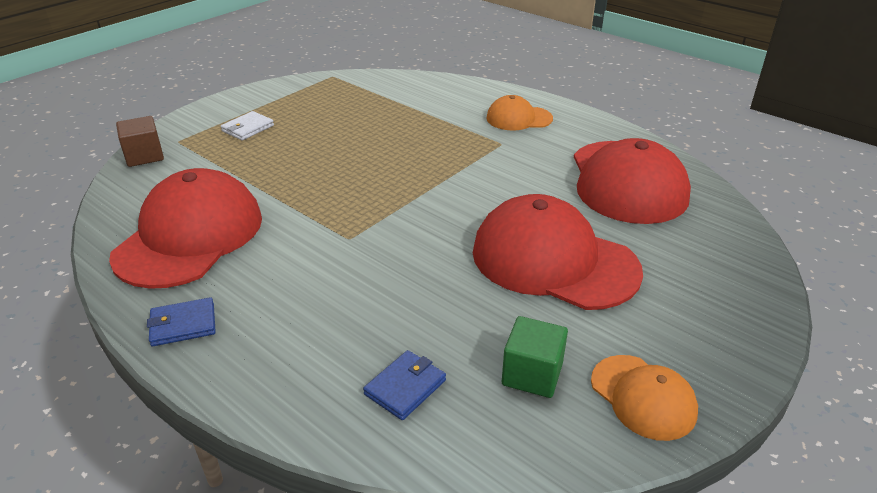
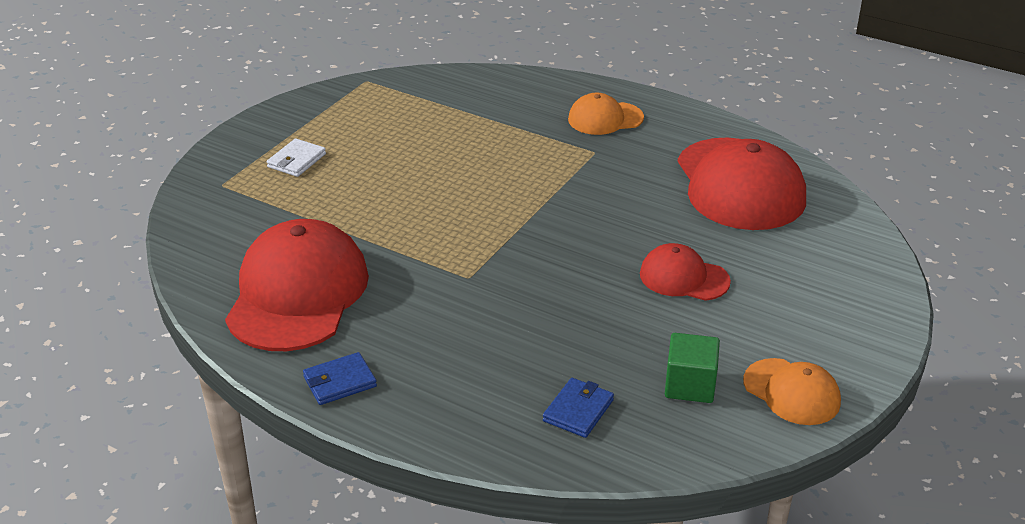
camera: 10 degrees left, 0 degrees up
brown cube [116,116,164,167] -> none
red cap [473,194,643,310] -> red cap [640,243,731,301], size x0.52

